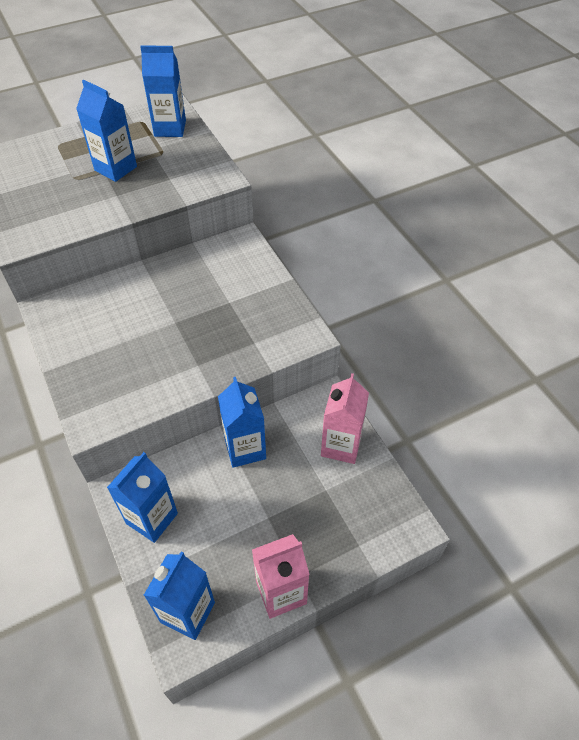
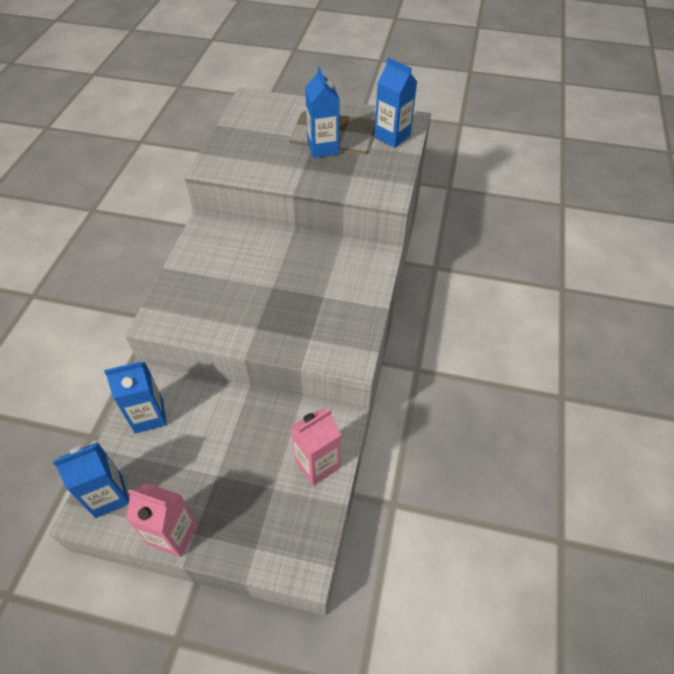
camera: 40 degrees right, 0 degrees up
blue carton [218,377,266,468] -> none

